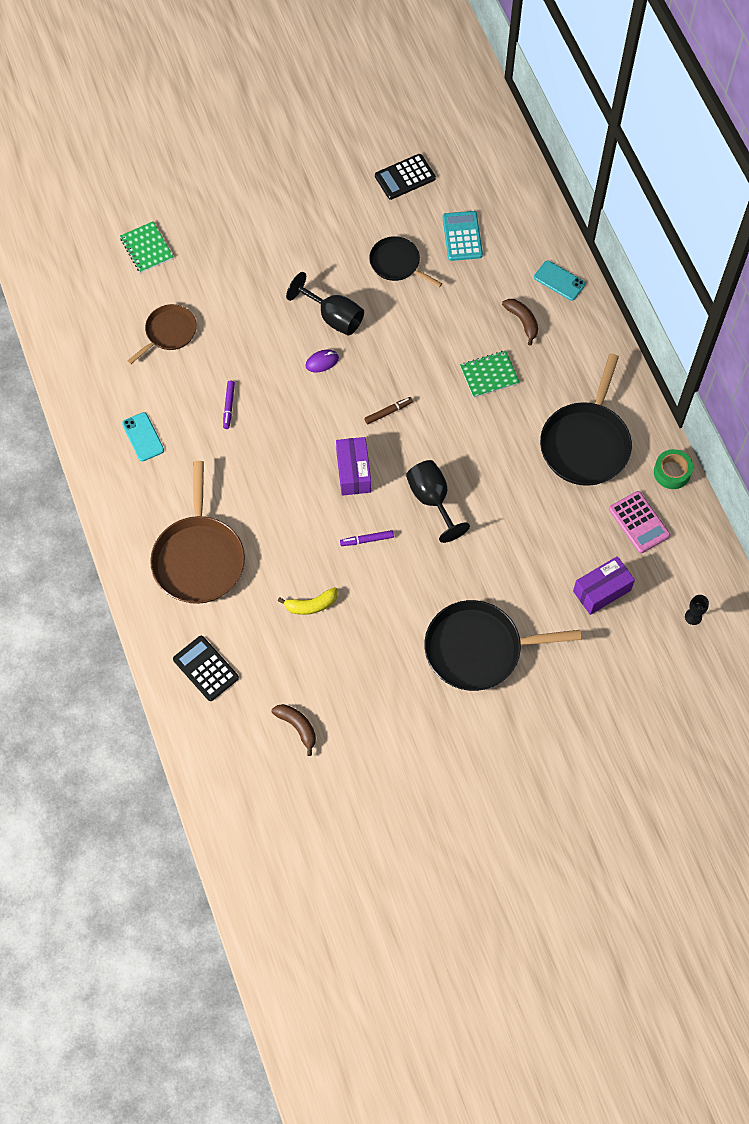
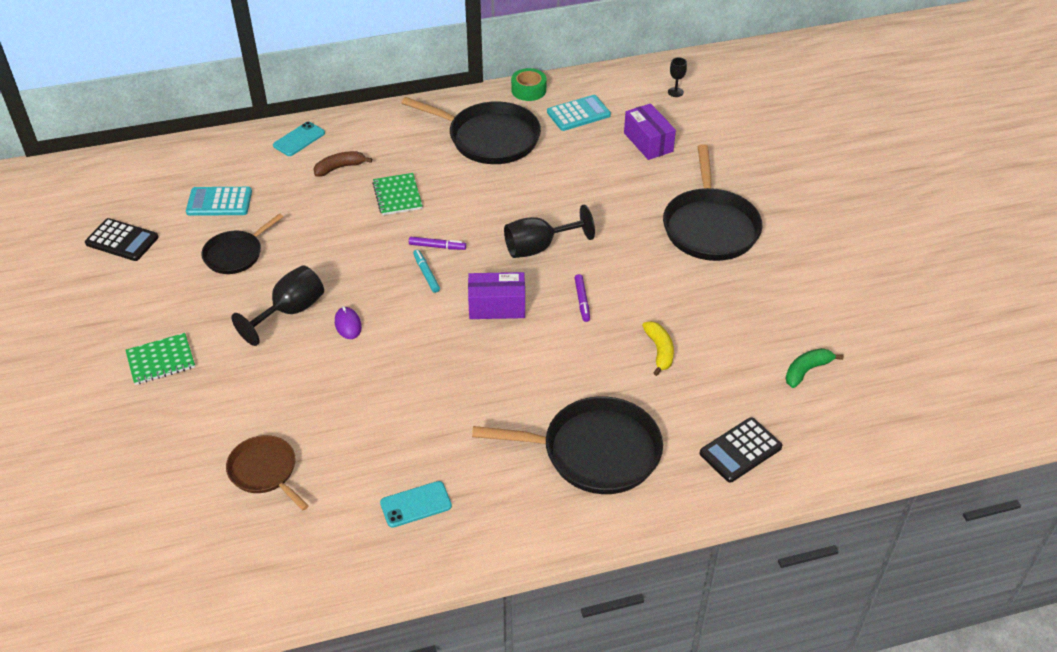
camera: 85 degrees left, 20 degrees down
green notebook [120,221,174,273] -> green notebook moved to [125,333,195,385]
brown pan [150,461,245,604] -> black pan [472,396,663,494]
purple marker [223,381,235,429] -> purple marker moved to [409,237,466,250]
brown banana [272,704,316,756] -> green banana [785,348,843,388]
brown marker [364,397,413,424] -> turquoise marker [413,250,440,293]
black calculator [375,154,436,200] -> black calculator turned 45 degrees counterclockwise [85,218,159,261]
pink calculator [609,491,670,553] -> turquoise calculator [547,95,611,131]

